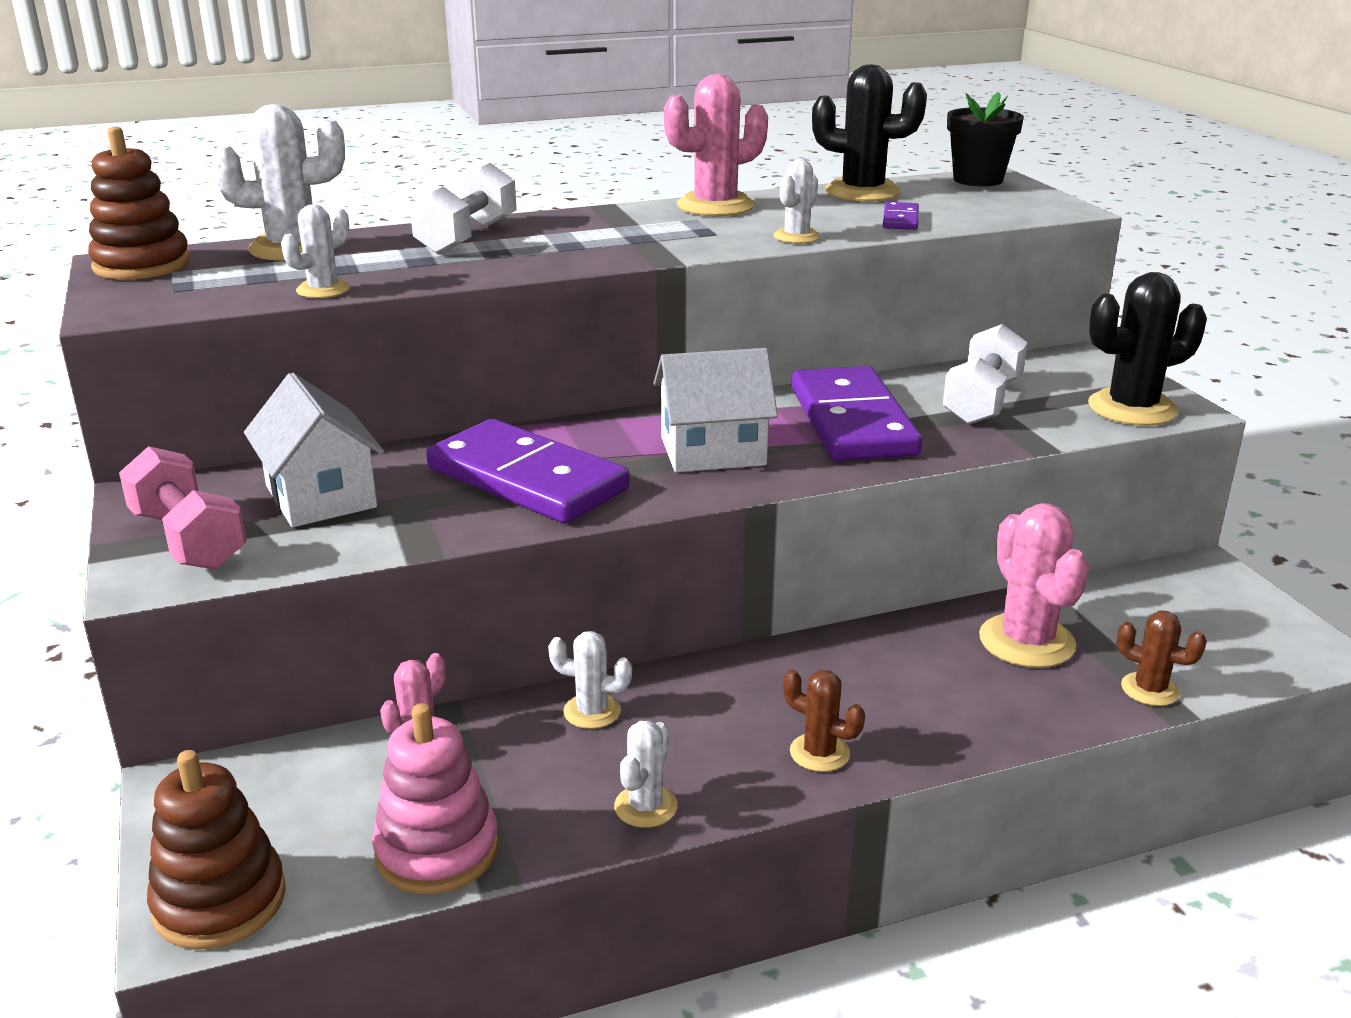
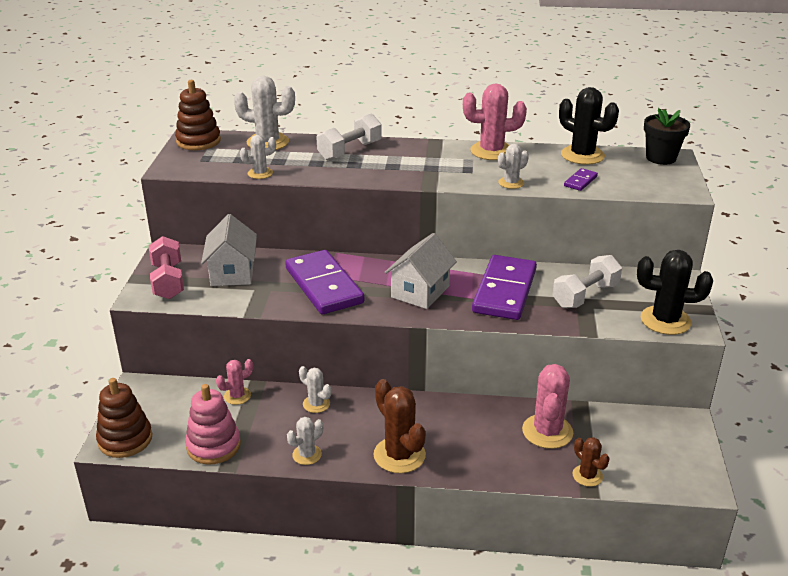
camera: 25 degrees right, 5 degrees up
white house [653,348,778,472] -> white house turned 75 degrees counterclockwise [384,233,457,309]
brown cactus [783,670,865,772] -> brown cactus [373,379,426,473], size x1.78

